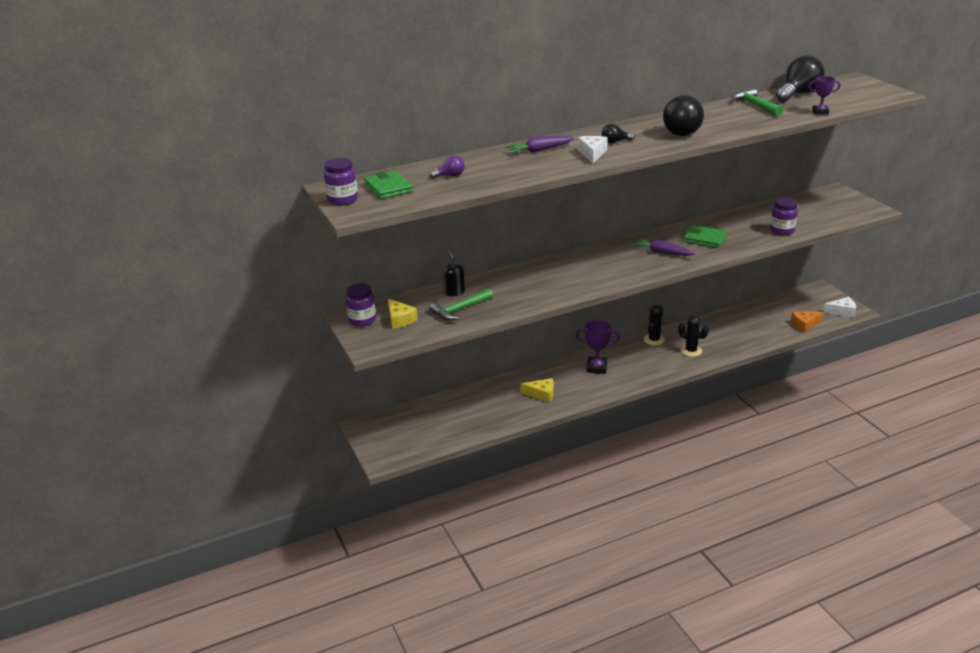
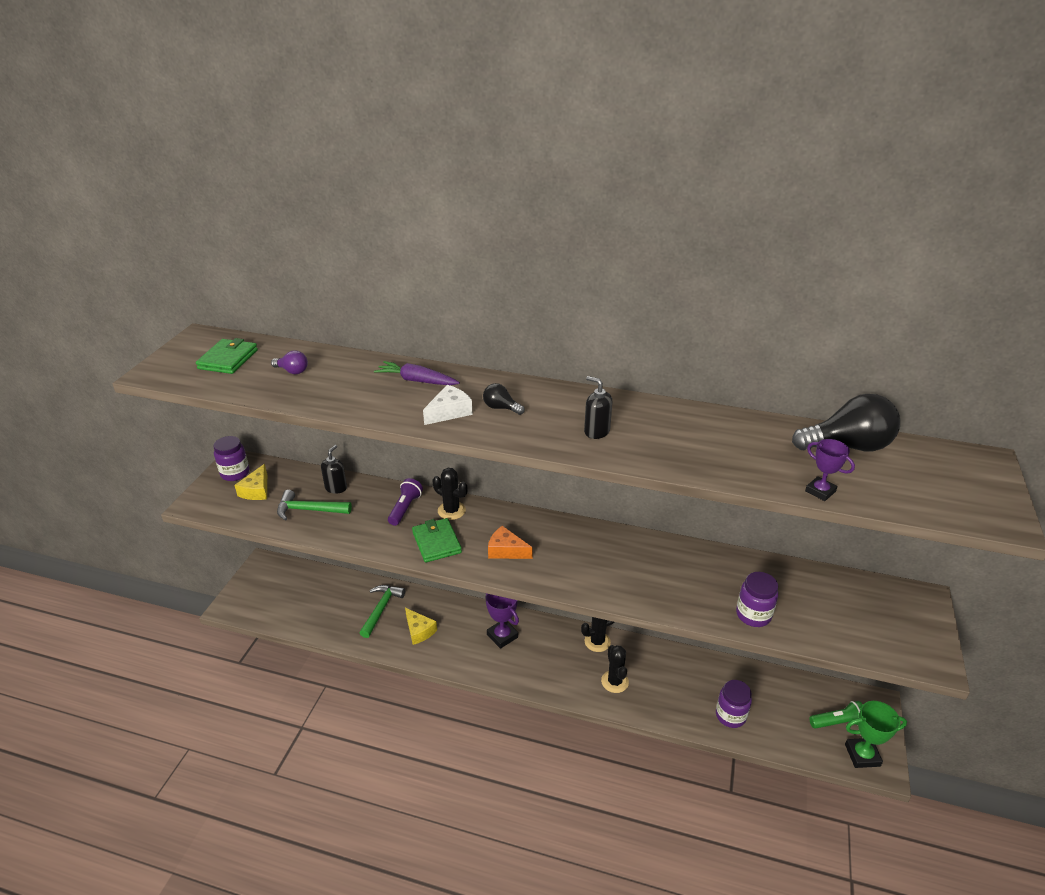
camera: 40 degrees right, 5 degrees up
purple jar [324,158,358,206] -> purple jar moved to [716,680,752,728]
purple carrot [631,238,695,256] -> none
black light bulb [663,95,704,136] -> black soap dispenser [584,376,613,439]
green wallet [683,225,727,248] -> green wallet moved to [412,518,462,563]
green hammer [732,88,783,116] -> green hammer moved to [360,585,405,638]
orange cheese [791,311,823,332] -> orange cheese moved to [488,526,533,559]
white cheese [823,297,856,318] -> green trophy [845,701,907,768]
none -> purple flashlight [388,478,423,526]
none -> black cactus [433,468,467,520]
none -> green flashlight [809,701,863,729]

